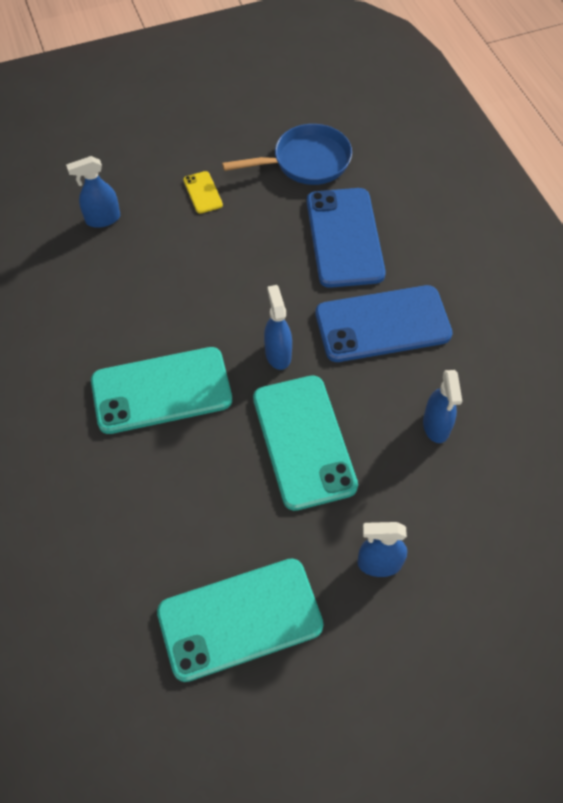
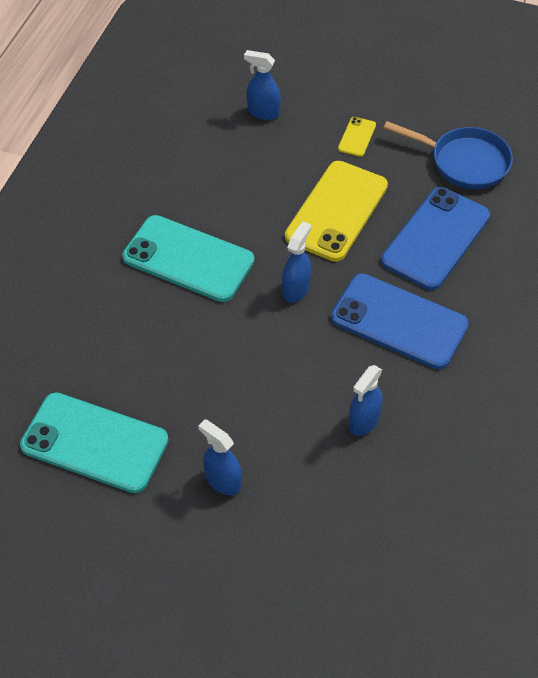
camera: 40 degrees right, 5 degrees down
turquoise phone [253,375,358,511] -> none
none -> yellow phone [285,161,388,262]

